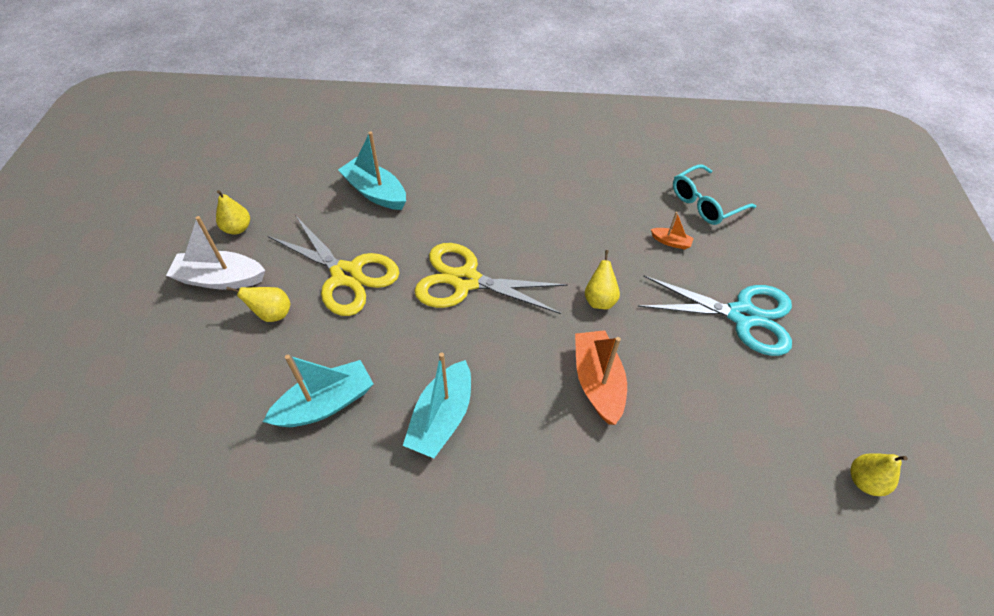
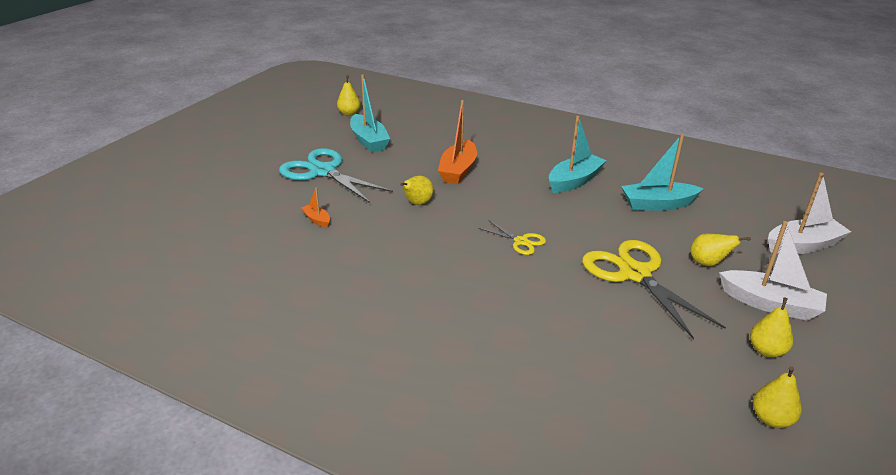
camera: 155 degrees left, 20 degrees down
turquoise boat [338,131,406,210] -> turquoise boat moved to [350,75,390,153]
yellow scissors [414,243,568,314] -> yellow scissors [479,221,546,255], size x0.49
turquoise glasses [673,164,756,225] -> none
none -> yellow pear [753,366,802,428]
none -> white boat [768,173,851,254]

